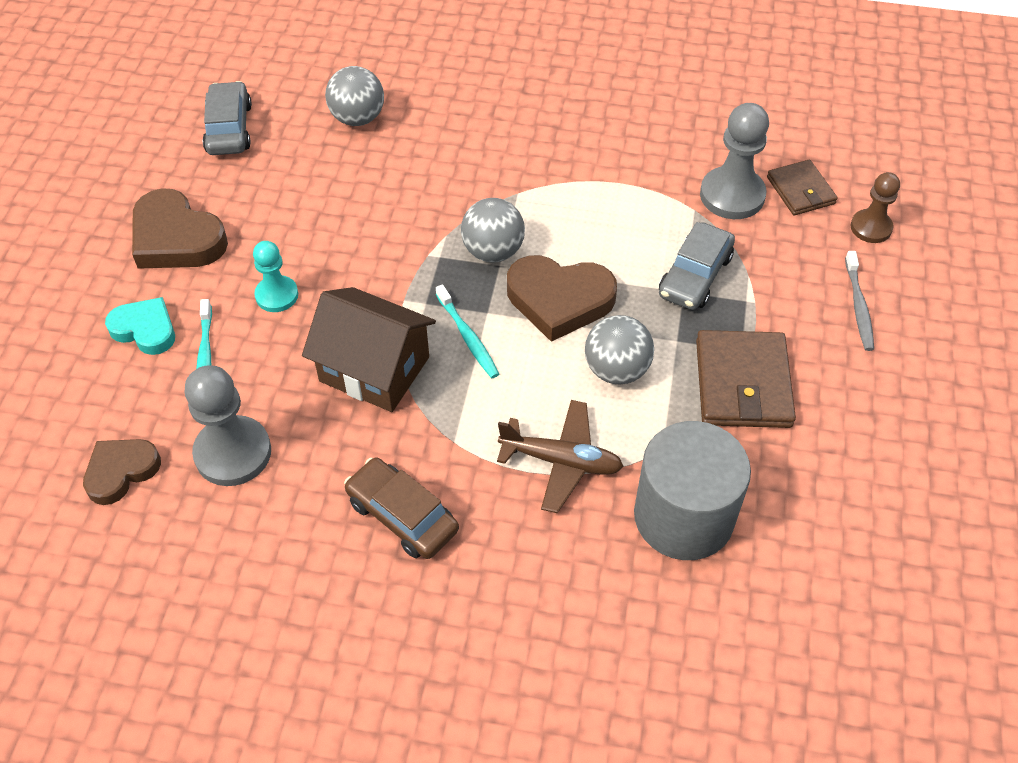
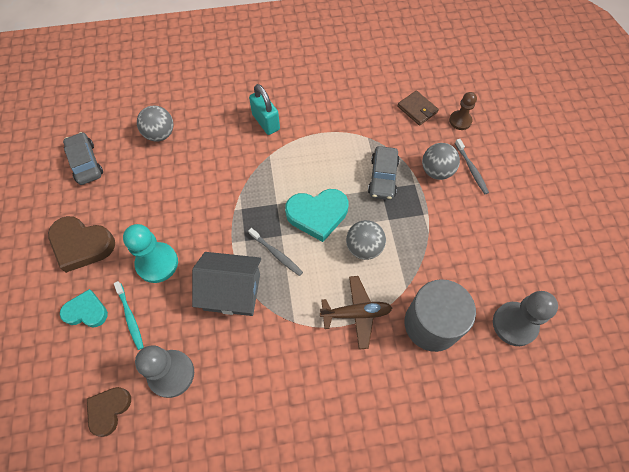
camera: 20 degrees left, 10 degrees up
turquoise pawn [253,241,298,312] -> turquoise pawn [123,224,178,283], size x1.62
brown house [302,287,436,412] -> grey house [192,252,261,316]
brown car [344,457,459,559] -> none
turquoise toothbrush [436,284,499,378] -> grey toothbrush [248,228,303,276]
grey ball [461,198,525,262] -> grey ball moved to [422,143,460,180]
brown heart [507,255,617,342] -> turquoise heart [285,189,348,242]
brown wallet [696,330,796,428] -> none
grey pawn [700,103,769,219] -> grey pawn moved to [493,291,558,346]
none -> turquoise padlock [249,84,280,135]

